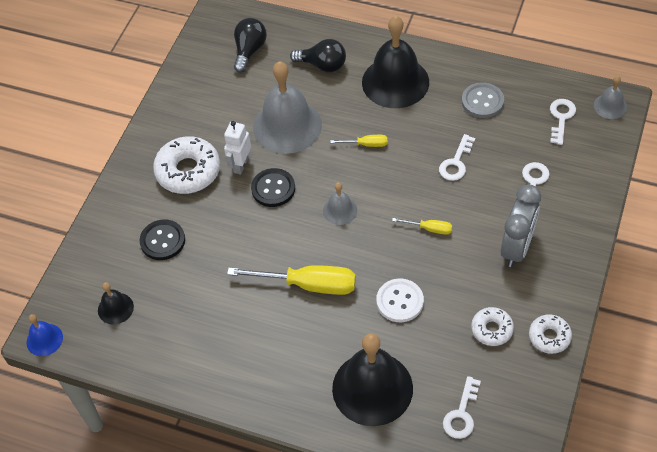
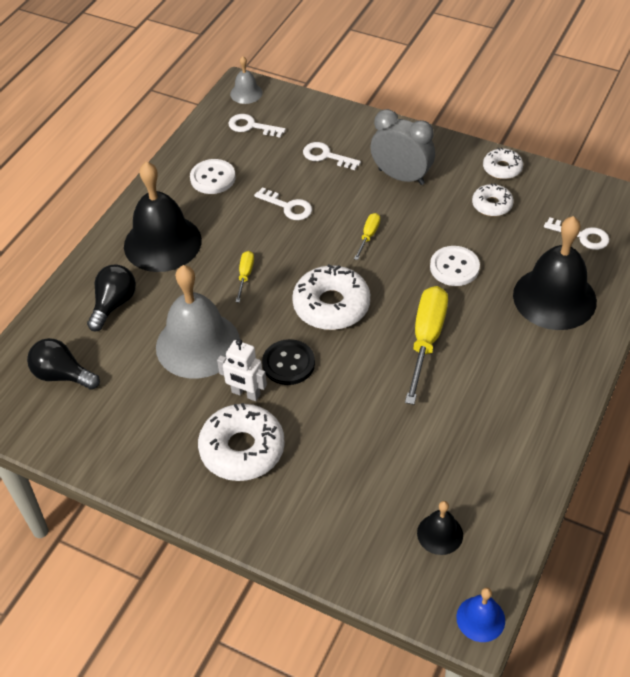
camera: 85 degrees left, 5 degrees down
black button [140,219,185,260] -> none
grey bell [323,182,357,225] -> white donut [292,264,370,330]
grey button [462,82,504,118] -> white button [190,159,236,194]

